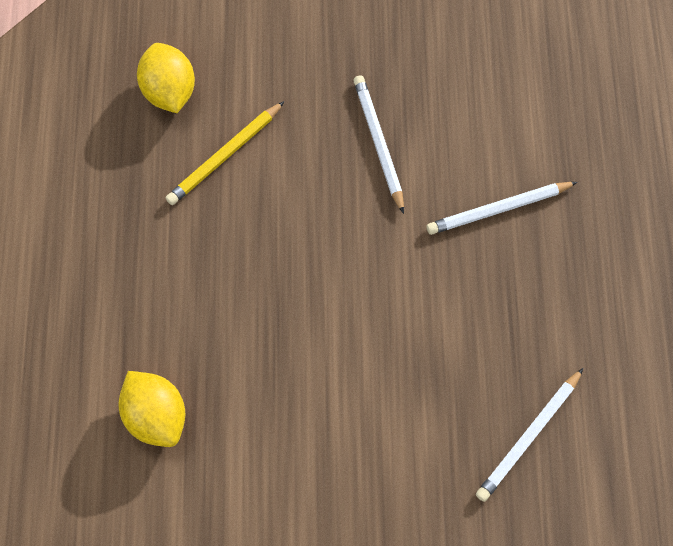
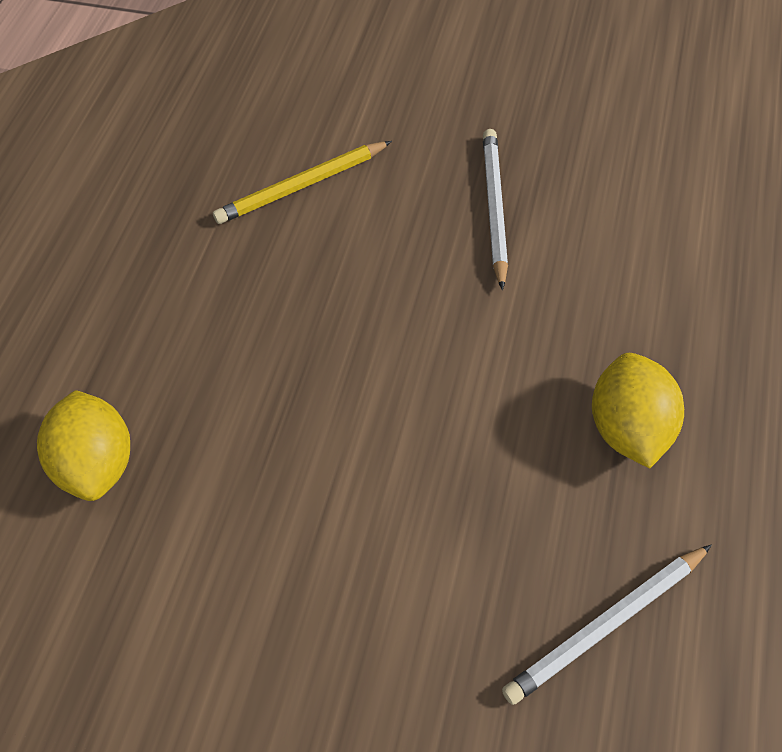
camera: 20 degrees right, 10 degrees down
yellow lemon [137,43,195,113] -> yellow lemon moved to [592,353,684,468]
white pencil [427,182,578,235] -> none

